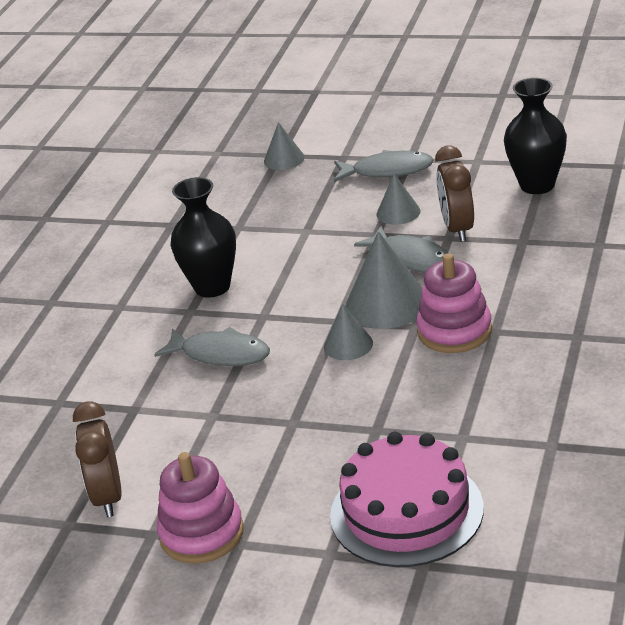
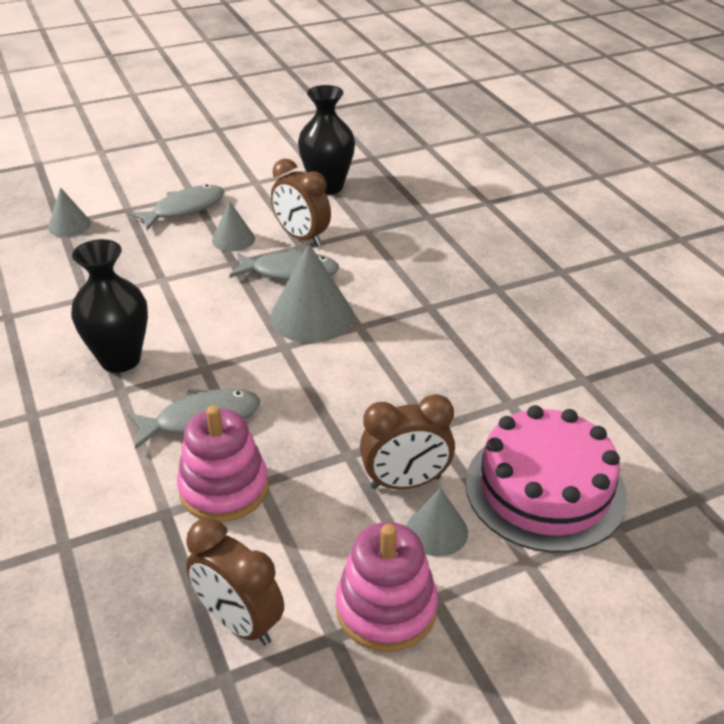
camera: 45 degrees left, 5 degrees up
grey cone [324,304,373,360] -> grey cone moved to [406,488,468,557]
pink stacking toy [416,253,492,353] -> pink stacking toy moved to [177,406,269,522]
none -> brown clock [360,394,455,489]

